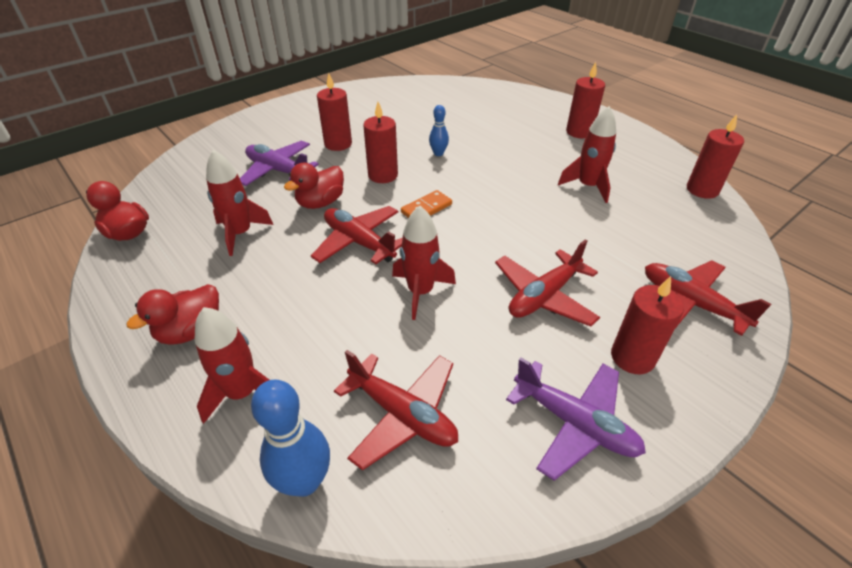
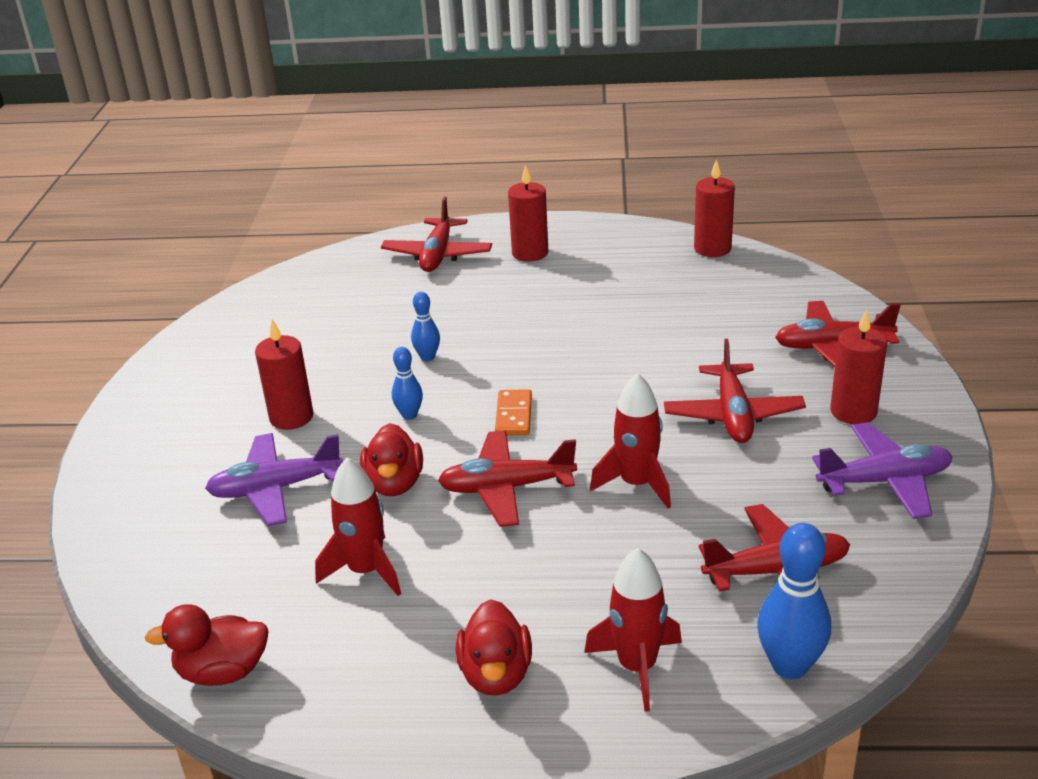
camera: 45 degrees left, 10 degrees down
red candle [363,102,398,183] -> blue bowling pin [392,347,423,420]
red rocket [558,106,616,203] -> none
none -> red plane [381,197,492,272]

